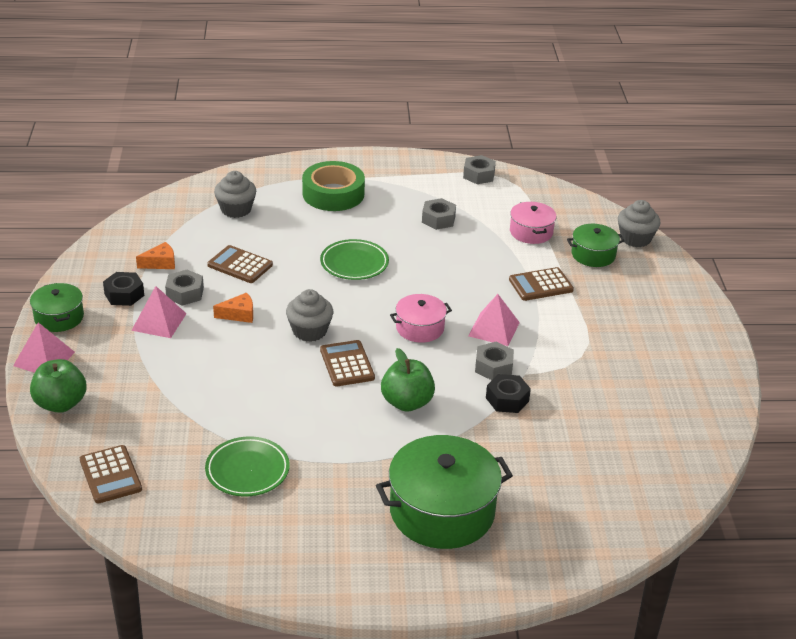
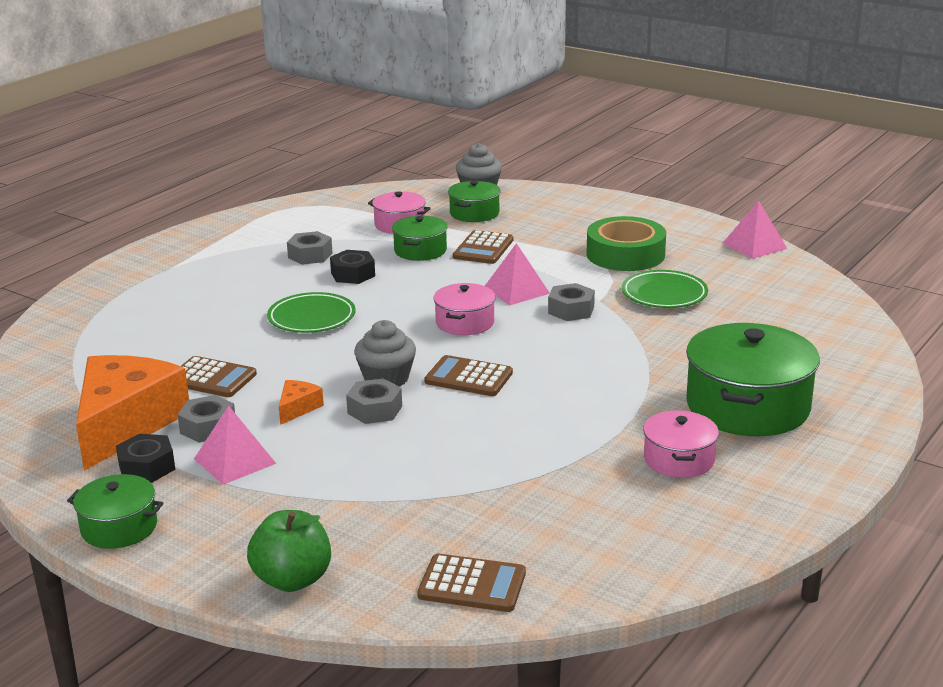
camera: 50 degrees left, 10 degrees down
pink pyramid [13,322,75,373] -> pink pyramid moved to [723,201,787,259]
orange cheese [136,242,175,269] -> orange cheese [76,355,189,471], size x2.47
green plate [205,437,290,496] -> green plate moved to [622,270,708,308]
brown calculator [207,245,273,283] -> brown calculator turned 135 degrees counterclockwise [181,356,257,397]
grey cupcake [214,171,256,218] -> none
green tape [302,161,365,211] -> green tape moved to [587,216,666,271]
green apple [381,348,435,412] -> none
grey nut [463,155,496,184] -> grey nut moved to [346,378,402,424]
black nut [486,374,531,413] -> black nut moved to [330,250,375,284]
none -> green pot [392,216,448,261]
none -> pink pot [643,410,719,478]

